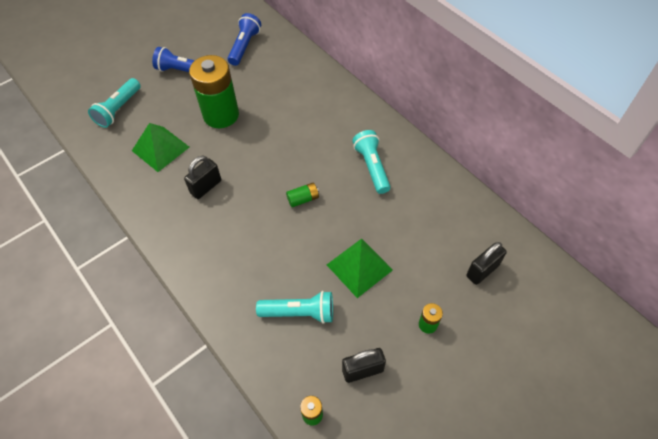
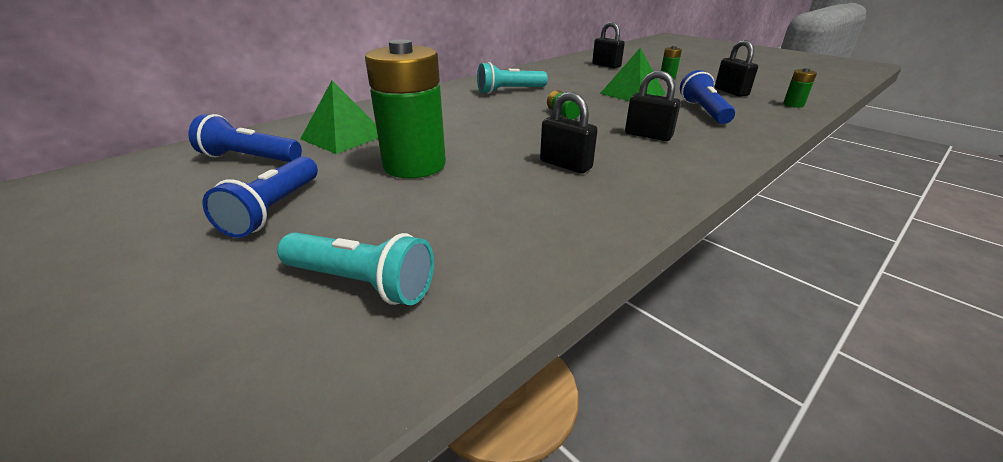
camera: 95 degrees left, 25 degrees down
green pyramid [132,123,189,172] -> green pyramid moved to [300,80,378,154]
turquoise flashlight [256,291,333,324] -> blue flashlight [680,70,735,124]
none -> black padlock [625,71,681,141]

